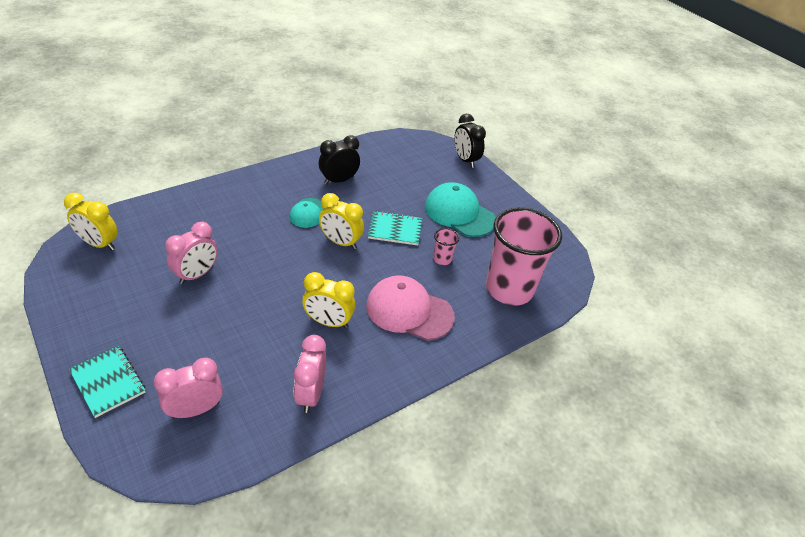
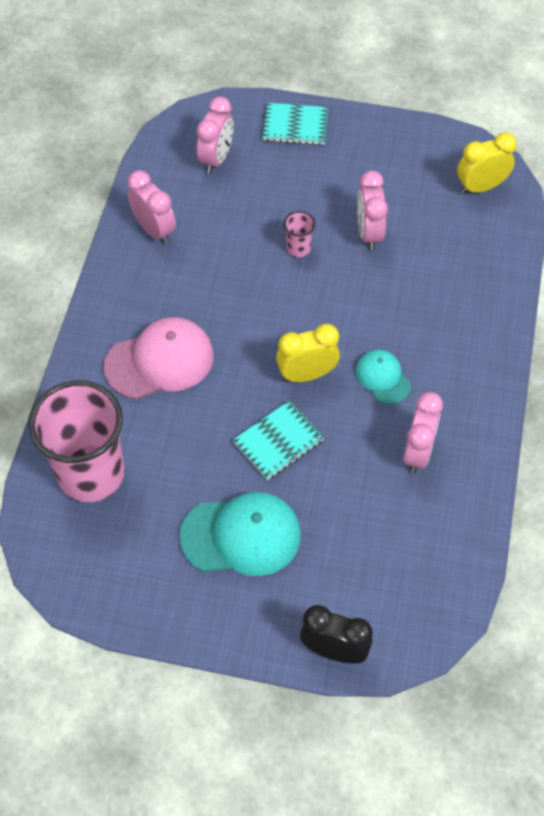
camera: 140 degrees right, 15 degrees up
yellow clock [302,272,356,328] -> none
black clock [319,135,360,185] -> pink clock [403,392,443,474]
pink cup [433,228,459,265] -> pink cup moved to [284,211,316,257]

